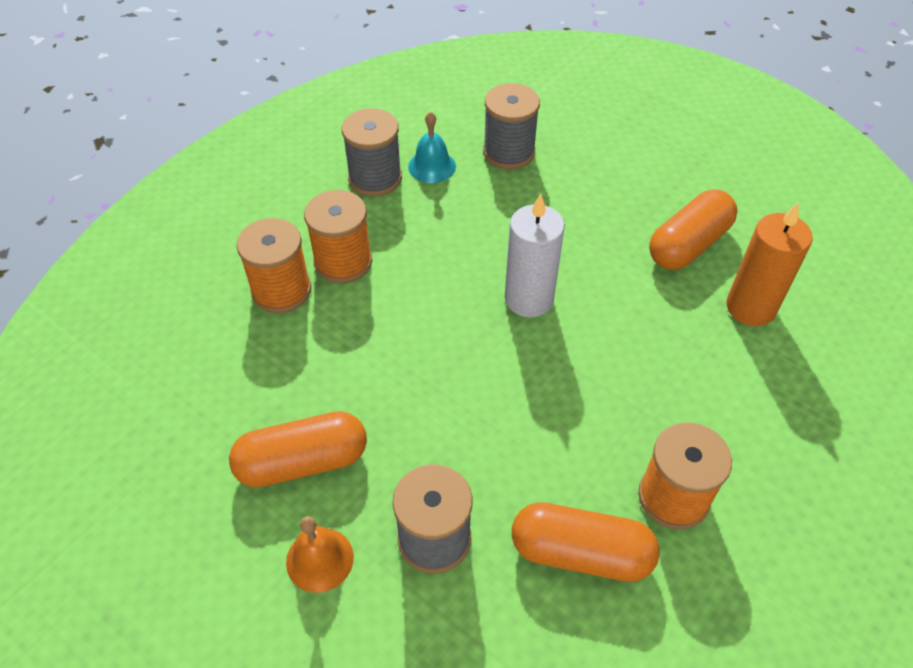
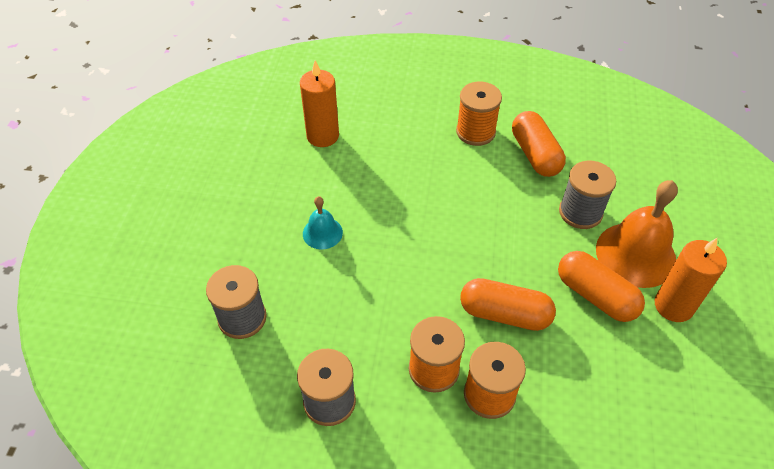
camera: 120 degrees left, 0 degrees up
orange bell [286,516,354,593] -> orange bell [596,180,678,288], size x1.92
turquoise bell [408,111,456,183] -> turquoise bell moved to [303,196,343,249]
white candle [505,193,565,317] -> none
orange capsule [649,189,737,270] -> orange capsule moved to [460,278,556,331]
none -> orange candle [655,238,727,322]

